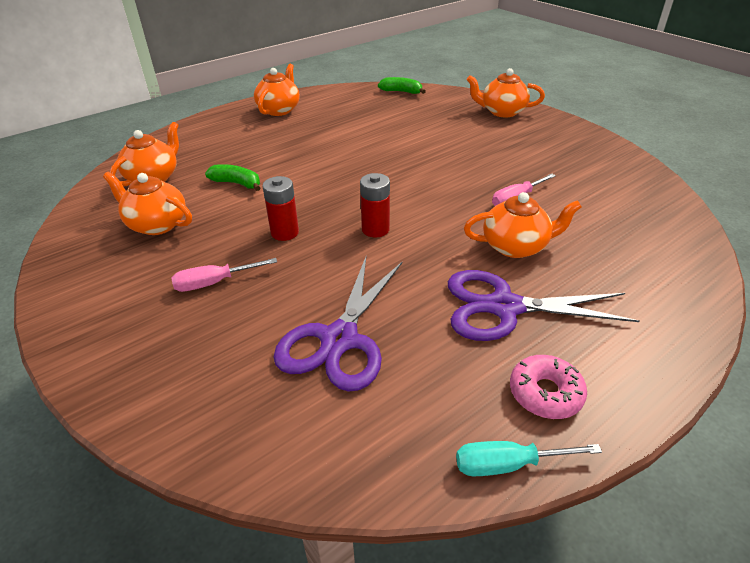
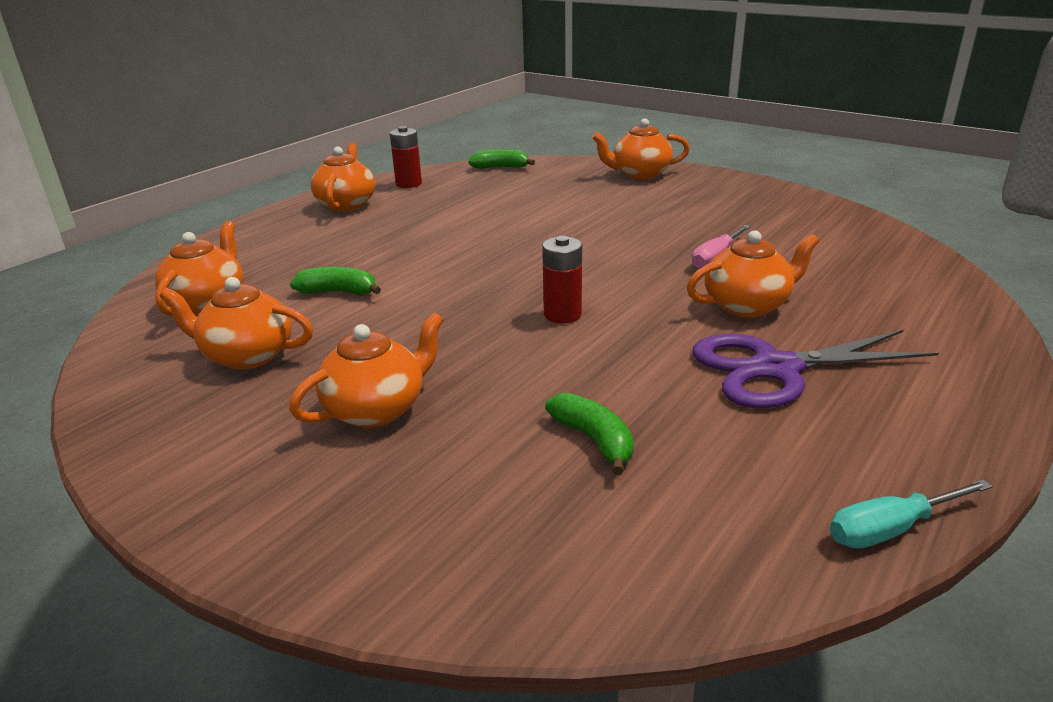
camera: 15 degrees left, 10 degrees down
pink screwdriver [171,258,277,292] -> orange teapot [289,312,444,428]
red battery [263,176,299,241] -> red battery moved to [390,126,422,188]
purple scissors [274,257,402,392] -> green banana [545,392,634,475]
pink donut [510,355,587,419] -> none

